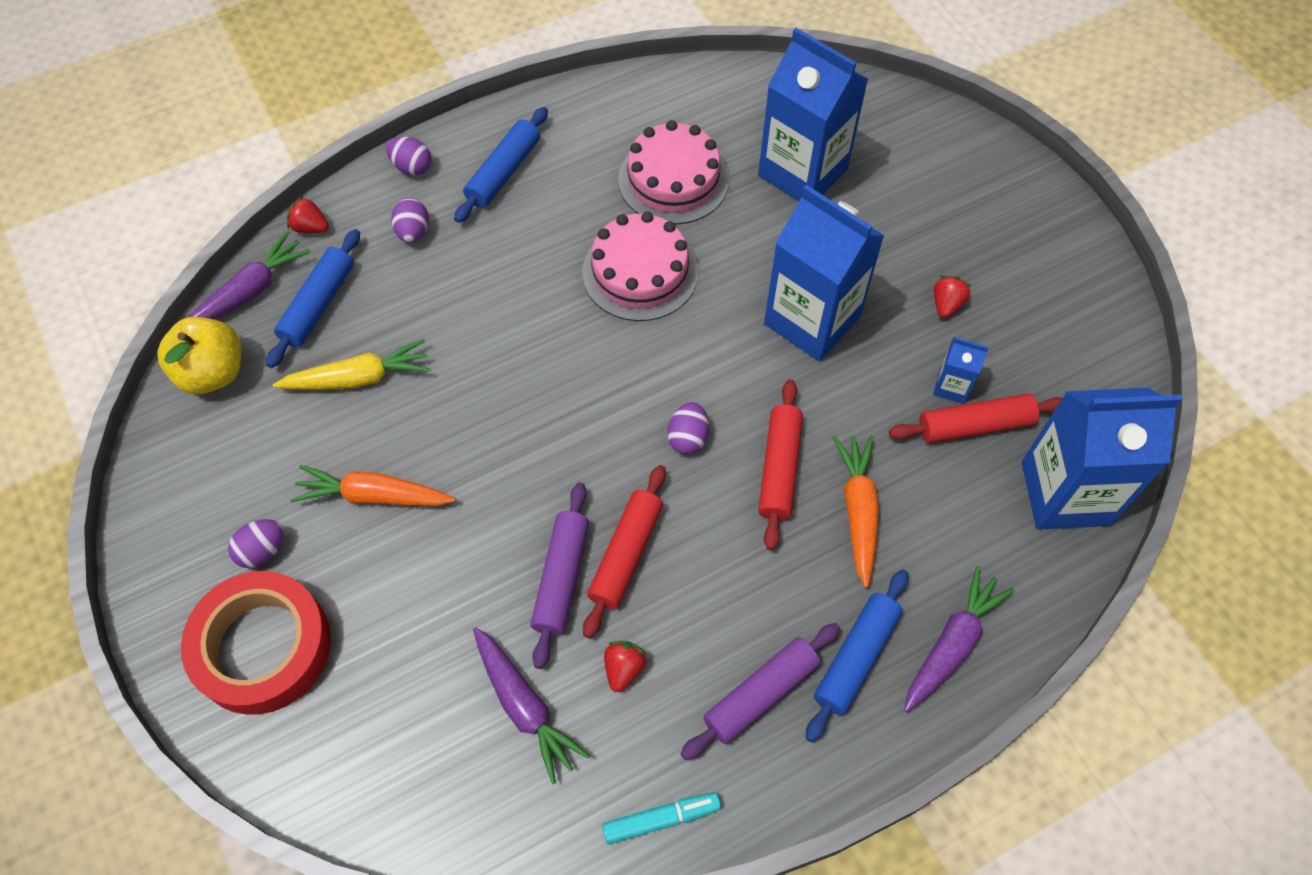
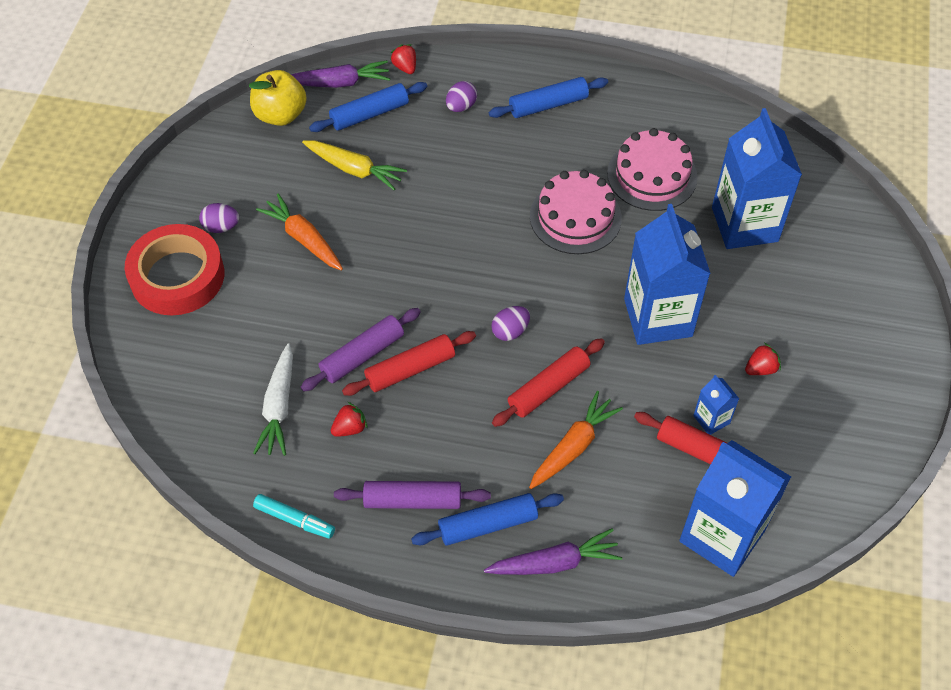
camera: 40 degrees right, 5 degrees down
purple egg [386,136,432,175] -> none
purple carrot [473,627,590,784] -> white carrot [253,343,293,456]

